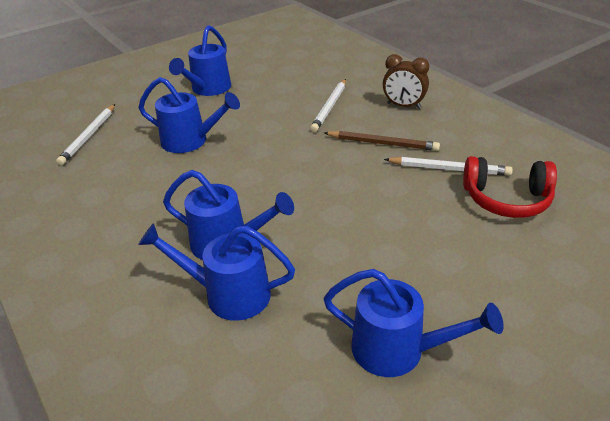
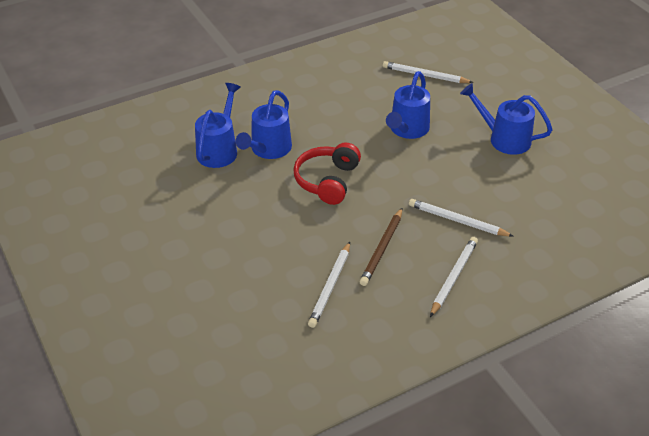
camera: 95 degrees right, 5 degrees up
blue watering can [323,269,504,377] -> none
brown clock [383,54,429,109] -> white pencil [430,237,478,317]
red headphones [463,156,557,218] -> red headphones moved to [293,142,361,205]

